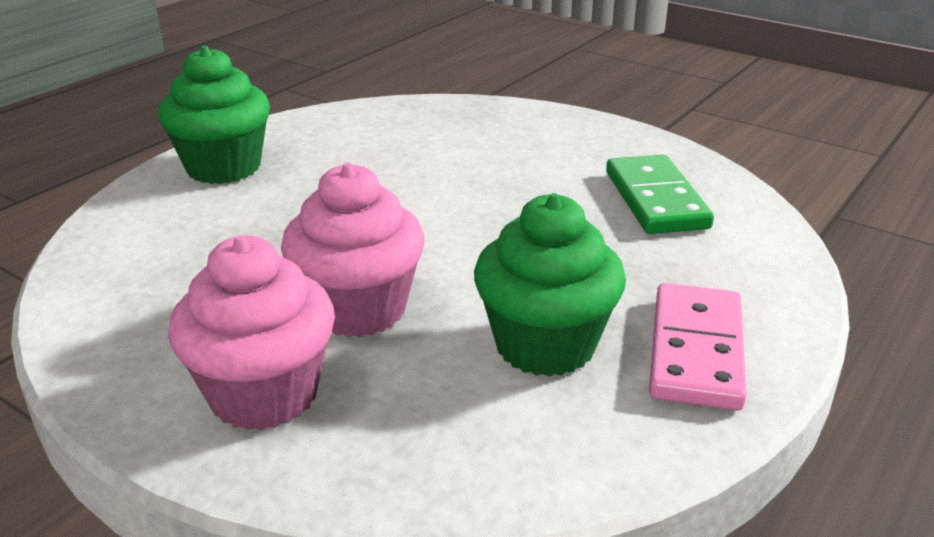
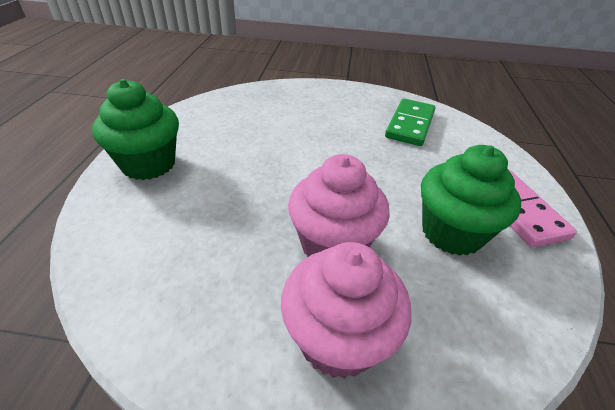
camera: 30 degrees left, 10 degrees up
green domino [606,155,714,234] -> green domino turned 60 degrees clockwise [385,99,436,146]

